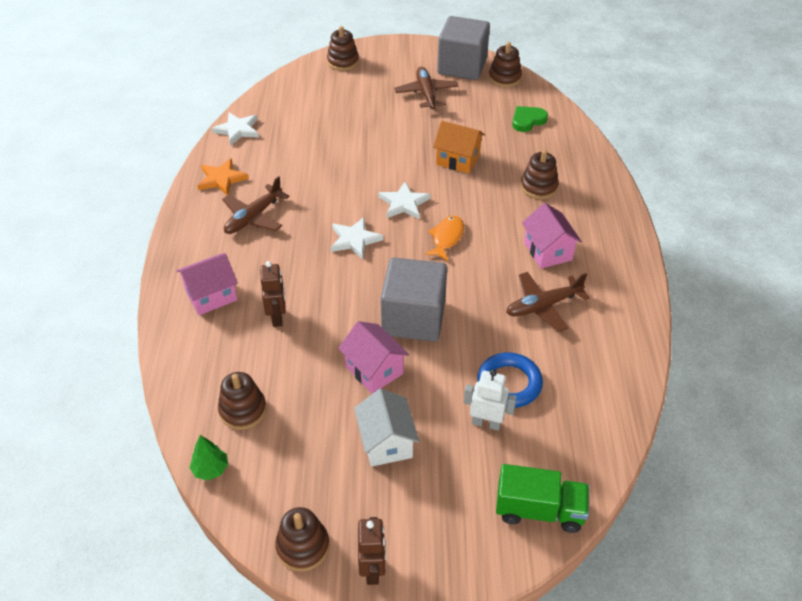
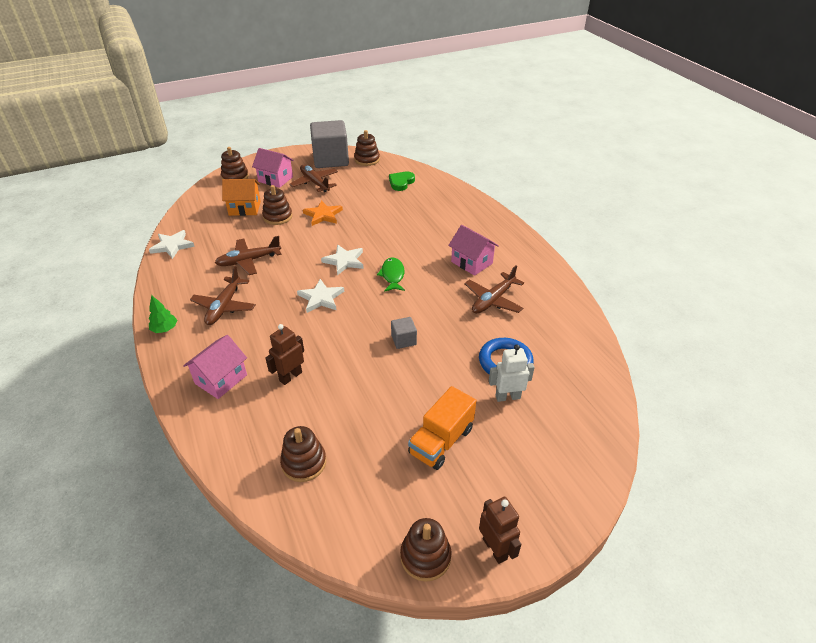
camera: 25 degrees left, 5 degrees down
green tree [190,435,228,480] -> green tree moved to [148,295,177,333]
orange star [197,158,249,195] -> orange star moved to [303,201,343,226]
brown robot [260,261,286,327] -> brown robot turned 105 degrees counterclockwise [265,324,304,385]
pink house [338,321,409,394] -> pink house moved to [252,148,294,188]
white house [354,388,419,467] -> orange truck [408,386,476,470]
grey cube [381,257,447,342] -> grey cube [391,317,417,349], size x0.43
orange fish [425,216,464,261] -> green fish [377,257,405,292]
orange house [433,121,485,174] -> orange house moved to [222,179,261,216]
green truck [496,464,589,533] -> none
brown stacking toy [521,150,559,199] -> brown stacking toy moved to [262,185,292,225]
none -> brown plane [215,236,281,275]

